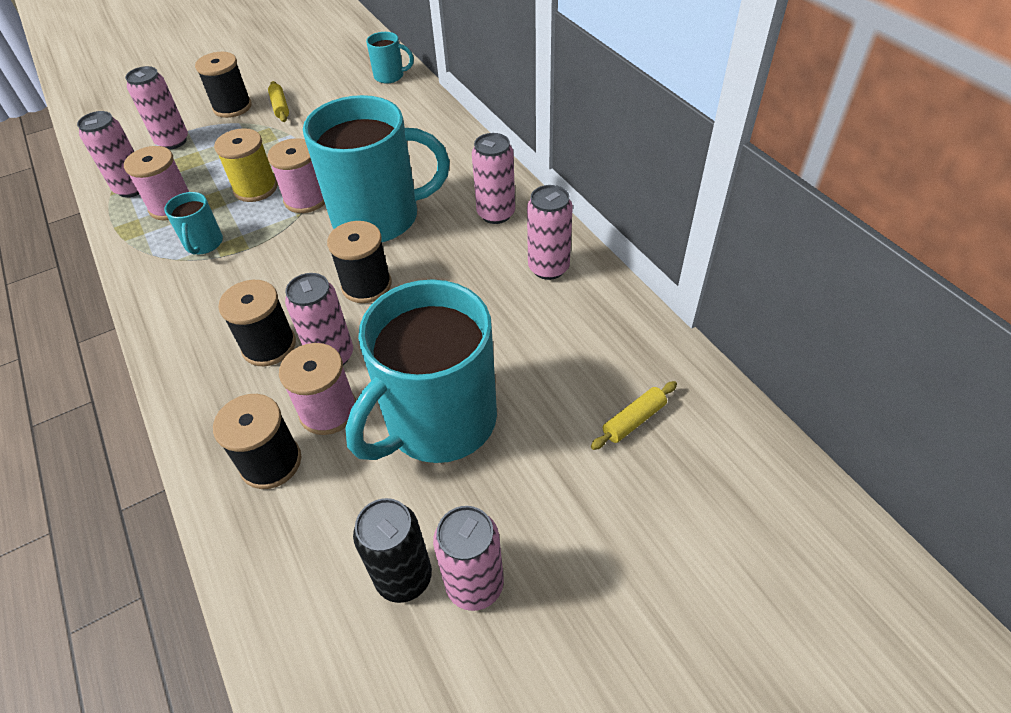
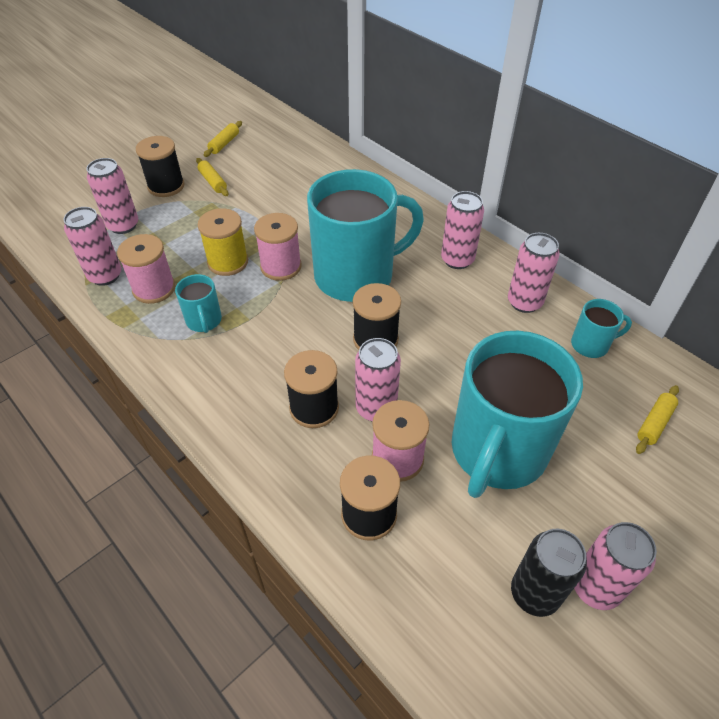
camera: 15 degrees left, 0 degrees up
turquoise mug [366,32,414,84] -> turquoise mug moved to [571,299,632,358]
none -> yellow rolling pin [204,121,242,157]

